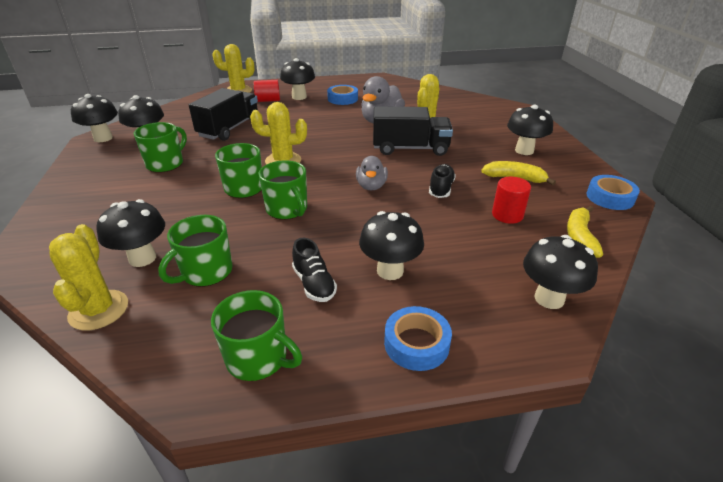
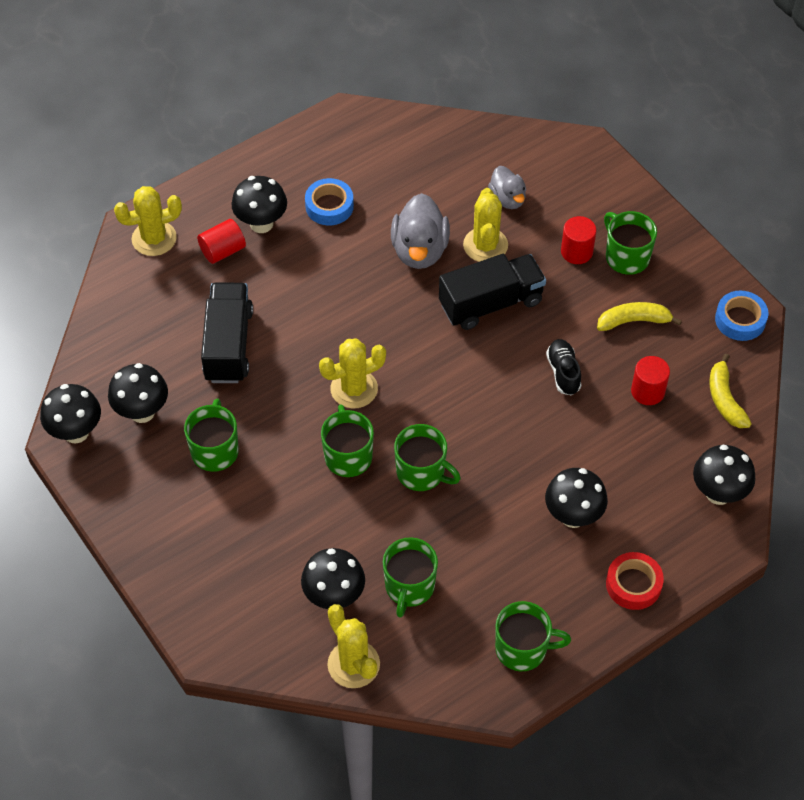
camera: 25 degrees left, 20 degrees up
black shoe [292,238,337,302] -> none
grey duck [356,156,388,190] -> grey duck moved to [488,166,526,209]
blue tape [384,306,452,371] -> red tape [606,552,664,610]
black mushroom [507,105,553,155] -> green mug [604,211,657,275]
none -> red cylinder [561,216,596,264]

